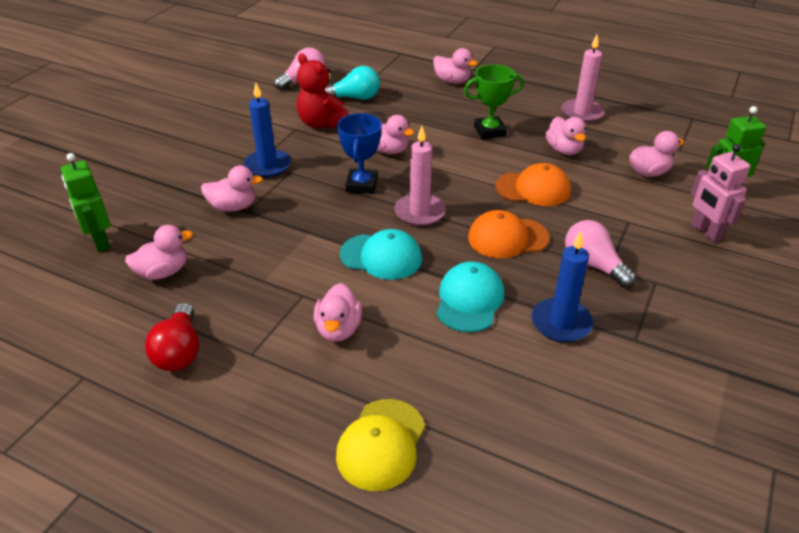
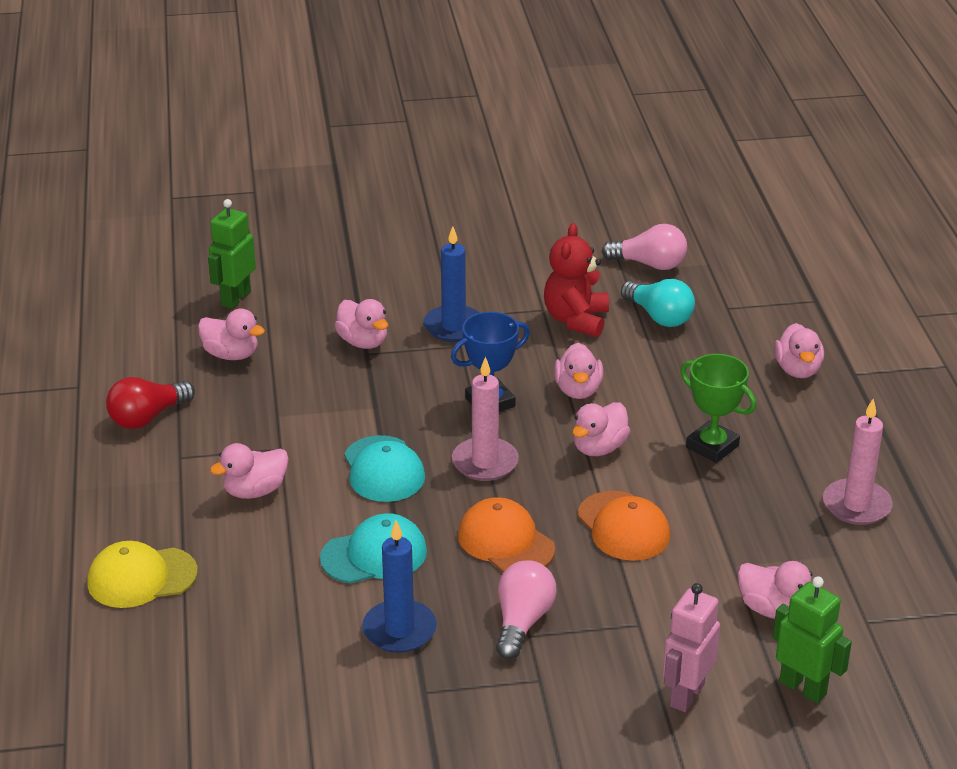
camera: 55 degrees right, 5 degrees down
pink duck [546,117,586,155] -> pink duck moved to [572,402,630,456]

